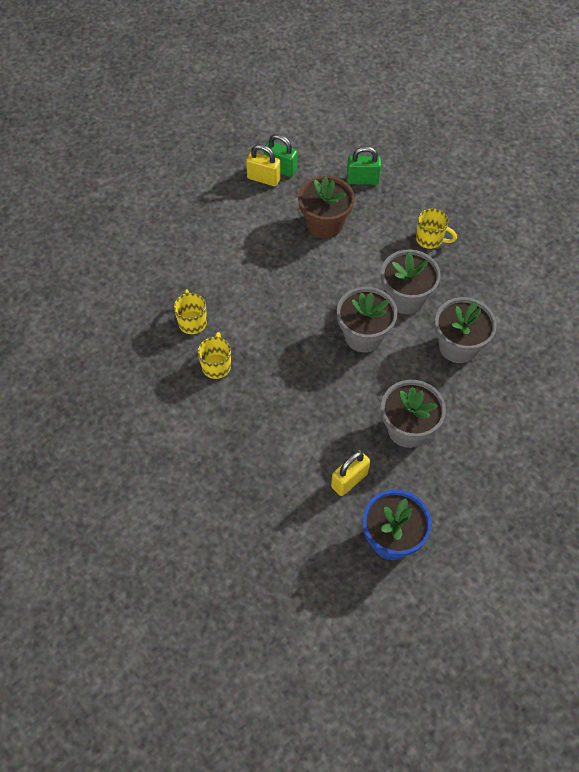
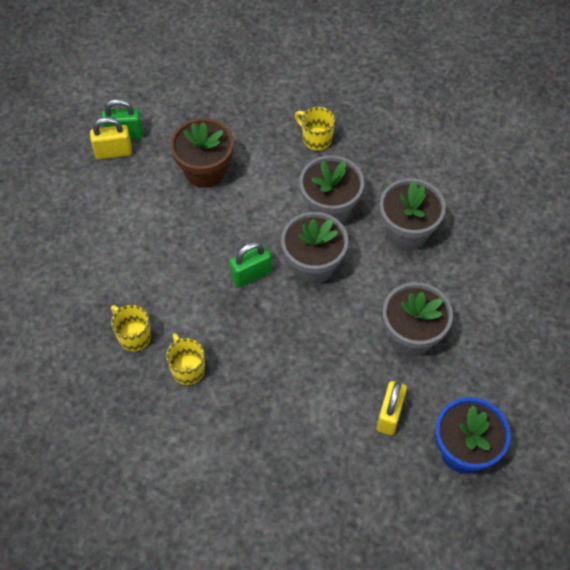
camera: 30 degrees left, 0 degrees up
green padlock [347,146,381,185] -> green padlock moved to [229,242,272,288]
yellow mug [416,208,457,249] -> yellow mug turned 135 degrees counterclockwise [295,107,335,151]

